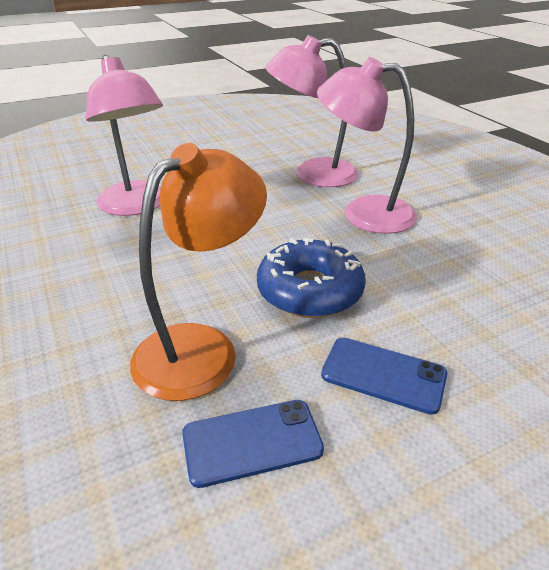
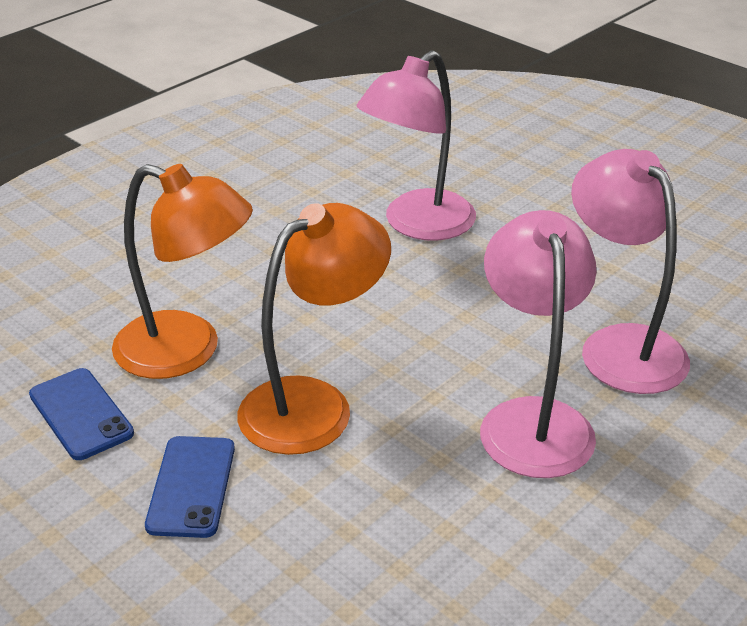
camera: 70 degrees right, 0 degrees up
blue donut [257,238,366,318] -> orange lamp [237,203,391,455]

